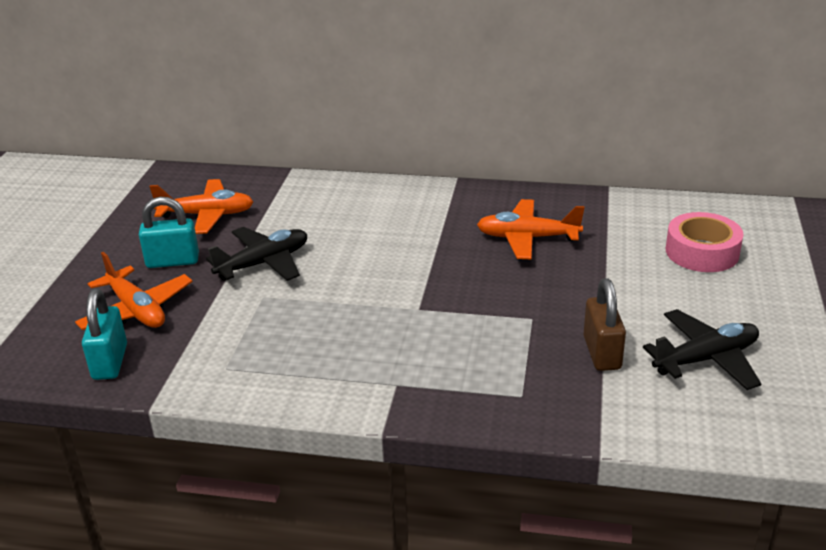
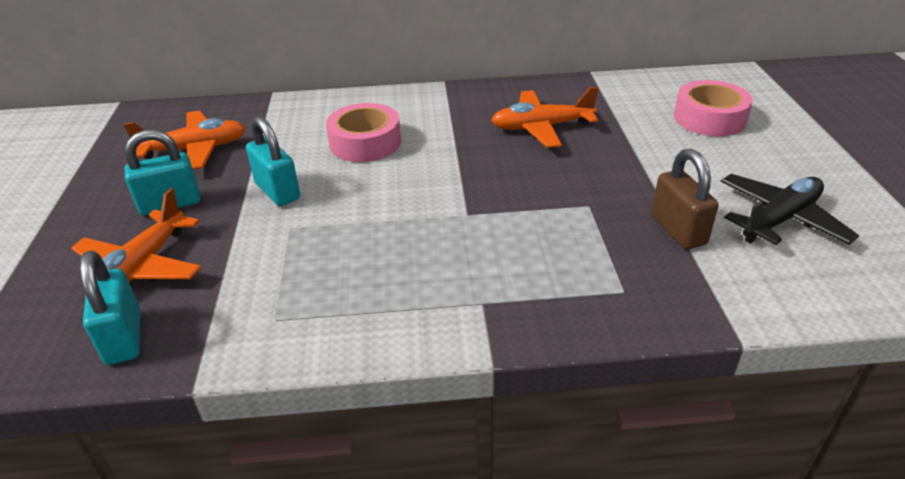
camera: 15 degrees left, 5 degrees up
orange plane [75,252,193,330] -> orange plane turned 75 degrees clockwise [71,188,202,295]
black plane [206,227,307,281] -> turquoise padlock [246,116,300,206]
none -> pink tape [326,103,401,162]

